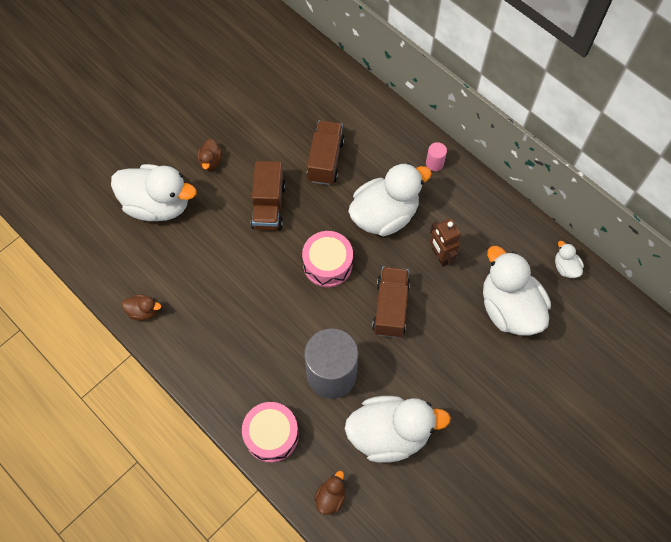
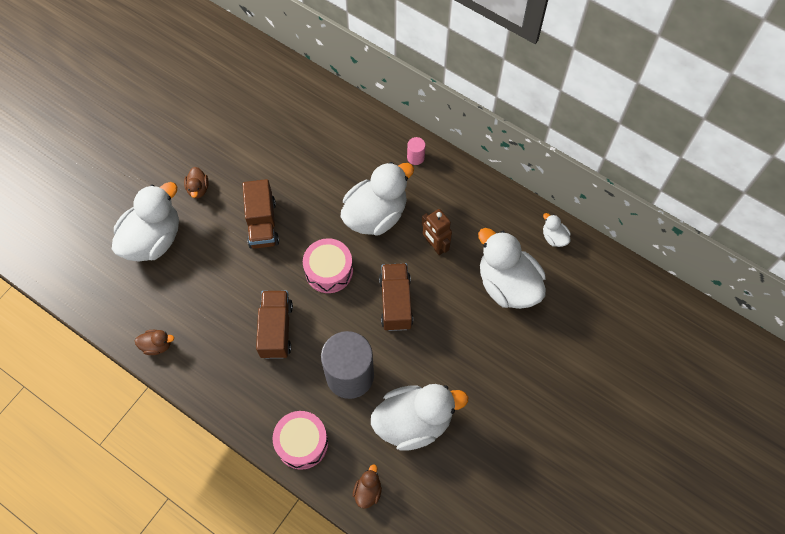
camera: 10 degrees left, 0 degrees up
white duck [111,164,196,221] -> white duck turned 60 degrees counterclockwise [112,182,179,262]
brown truck [307,120,345,185] -> brown truck moved to [256,291,293,359]

